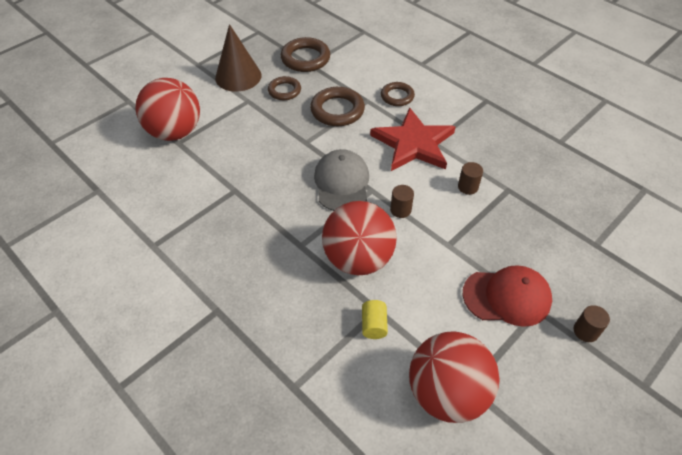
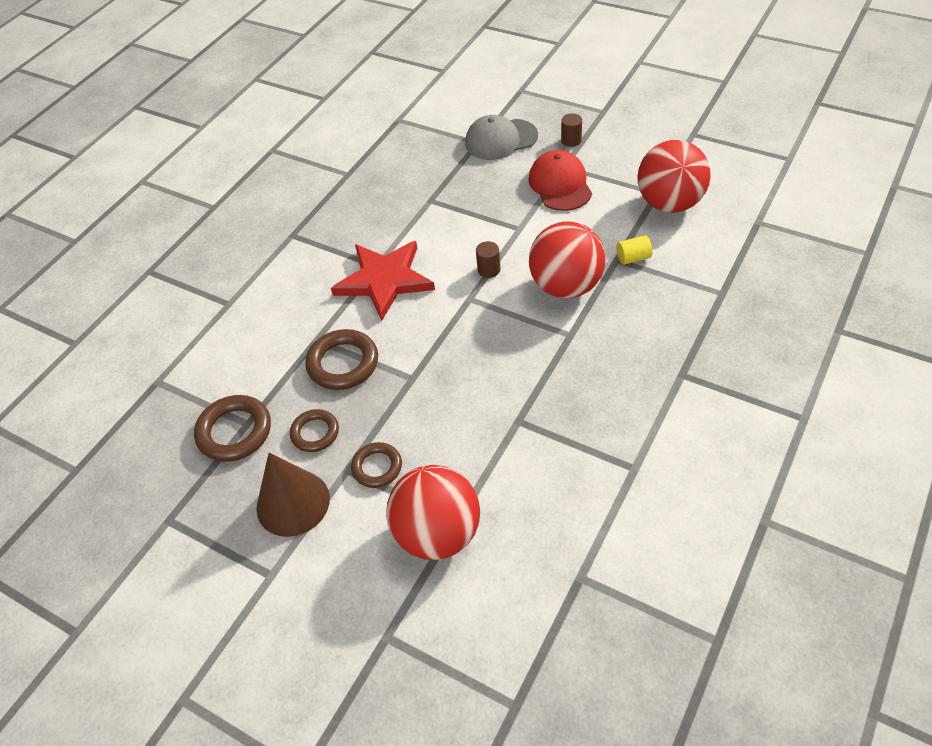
camera: 100 degrees left, 0 degrees up
grey cap [314,149,369,211] -> grey cap moved to [465,115,538,160]
brown ring [381,82,415,106] -> brown ring moved to [351,442,402,488]
brown cylinder [458,162,483,195] -> none

